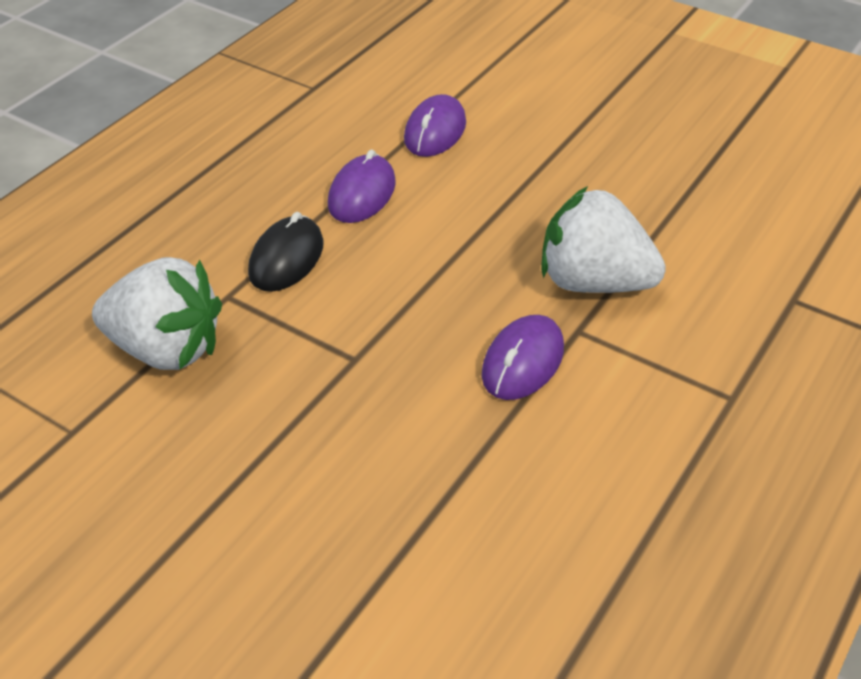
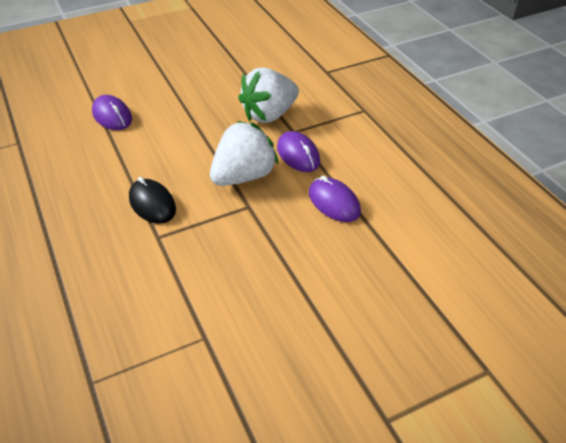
camera: 60 degrees left, 0 degrees up
white strawberry [92,257,222,370] -> white strawberry moved to [210,121,279,186]
purple mouse [328,150,396,223] -> purple mouse moved to [309,176,361,222]

